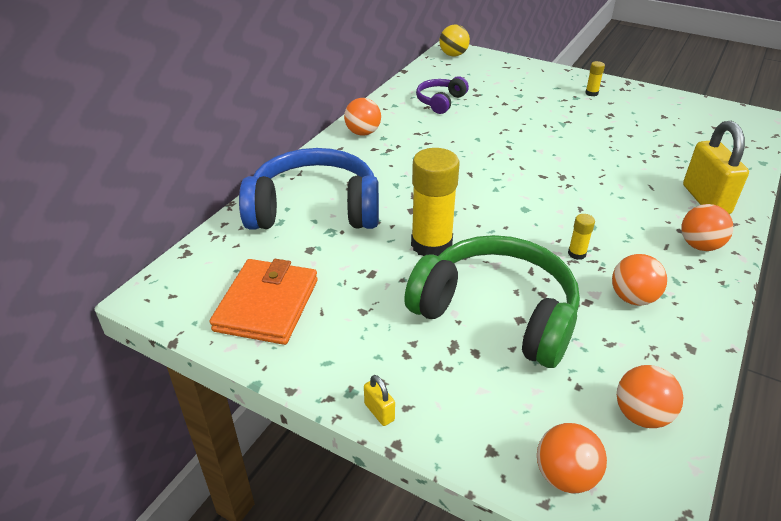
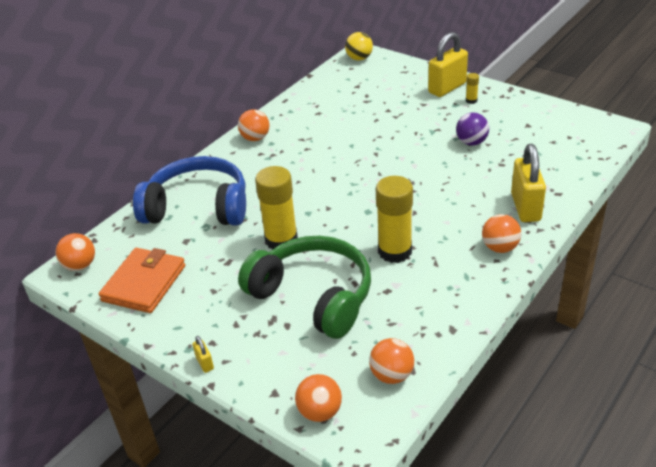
camera: 10 degrees right, 0 degrees up
purple headphones [416,76,469,114] -> none
yellow glue stick [568,214,595,260] -> yellow glue stick [376,176,413,263], size x2.32
orange ball [612,254,667,306] -> orange ball moved to [56,233,95,271]
none -> yellow padlock [428,32,468,97]
none -> purple ball [456,112,489,146]

